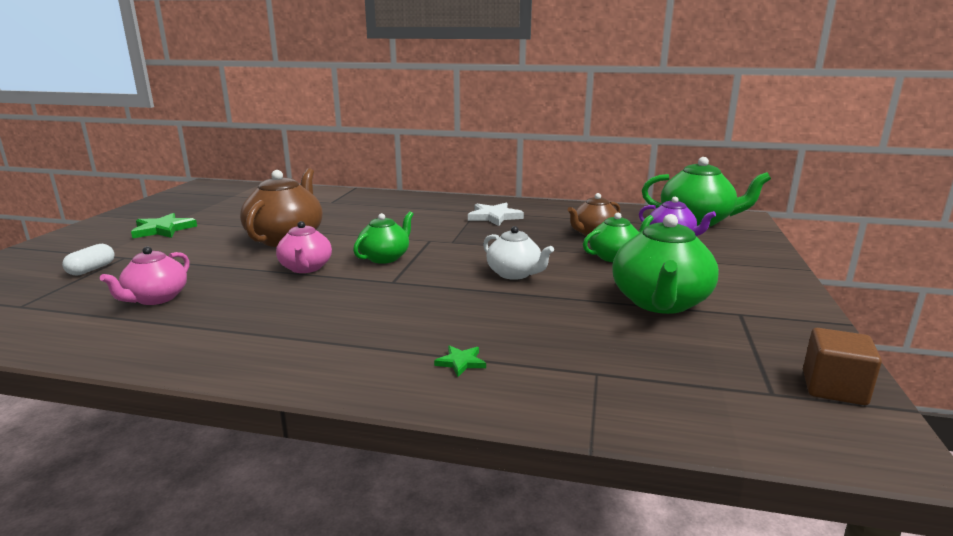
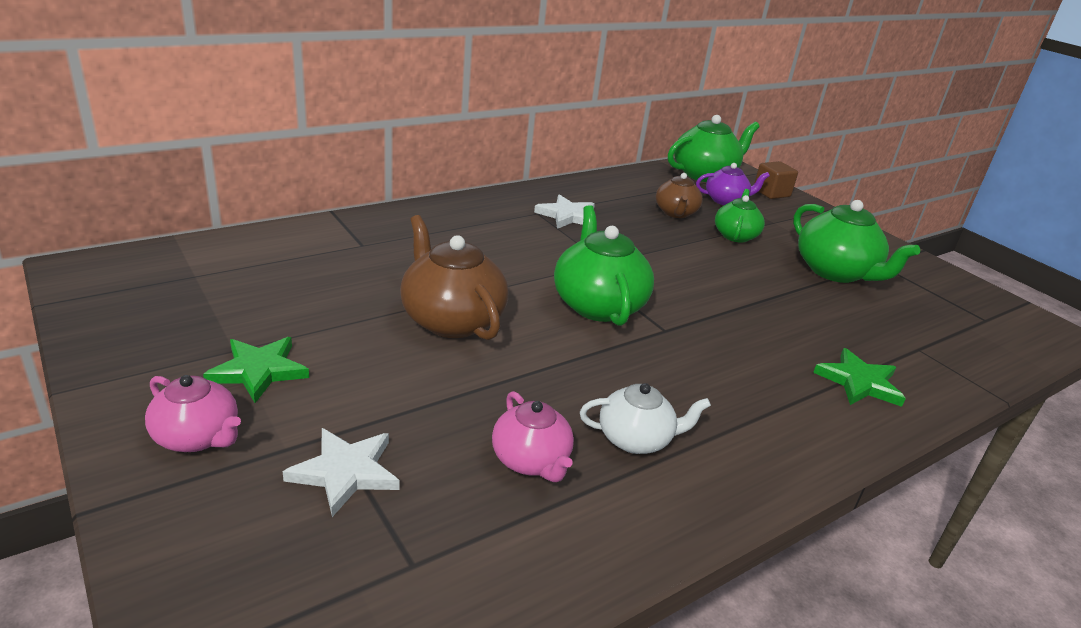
camera: 50 degrees left, 10 degrees up
white capsule [62,244,115,275] -> white star [283,428,400,517]
pink teapot [276,221,332,273] -> pink teapot moved to [145,375,241,452]
green teapot [353,211,414,264] -> green teapot [554,205,654,326], size x1.64
green star [434,345,486,377] -> green star [813,348,906,407], size x1.90
white teapot [483,226,554,280] -> white teapot moved to [580,383,711,454]
brown cube [803,328,882,405] -> brown cube moved to [754,161,798,199]

